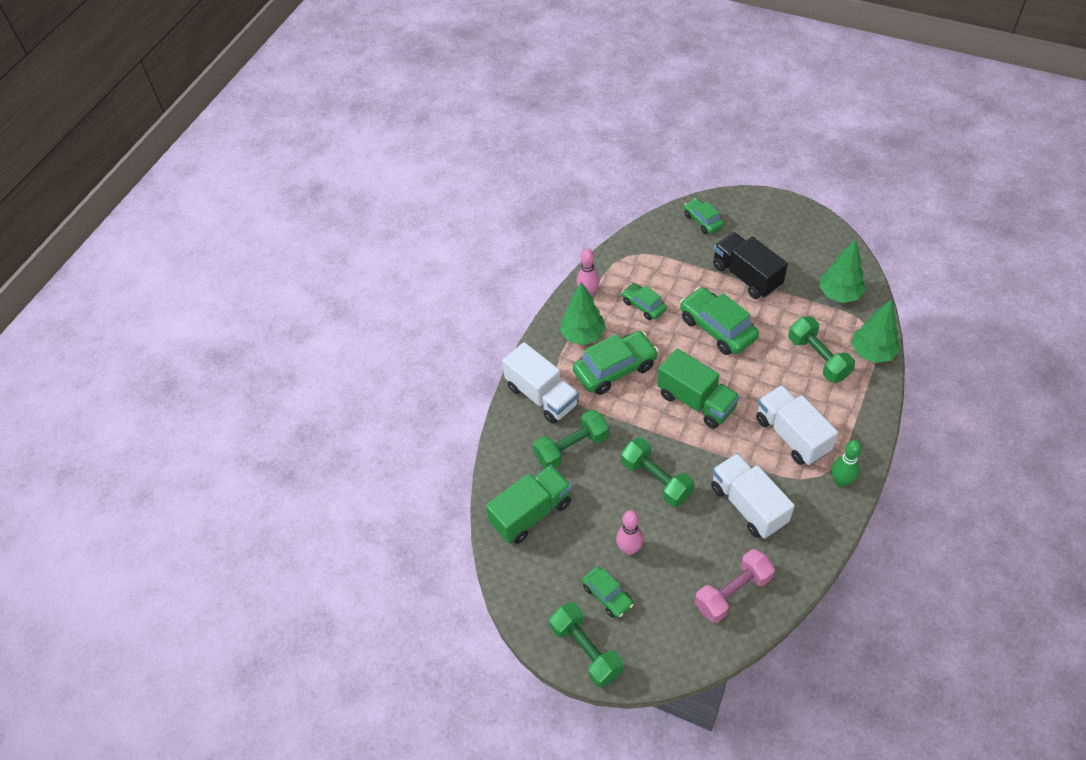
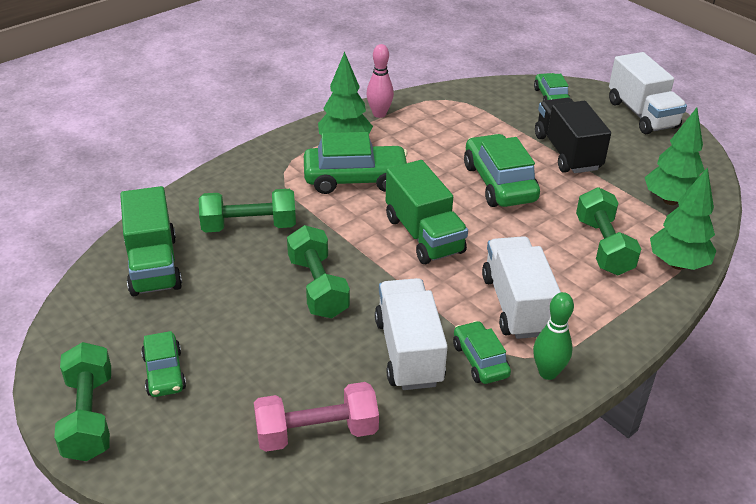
camera: 20 degrees right, 15 degrees down
green truck [486,465,572,544] -> green truck turned 90 degrees clockwise [120,186,182,296]
white truck [502,342,579,424] -> white truck moved to [609,52,687,134]
pink bowling pin [616,510,644,555] -> none
green car [622,283,667,320] -> green car moved to [453,321,511,384]

